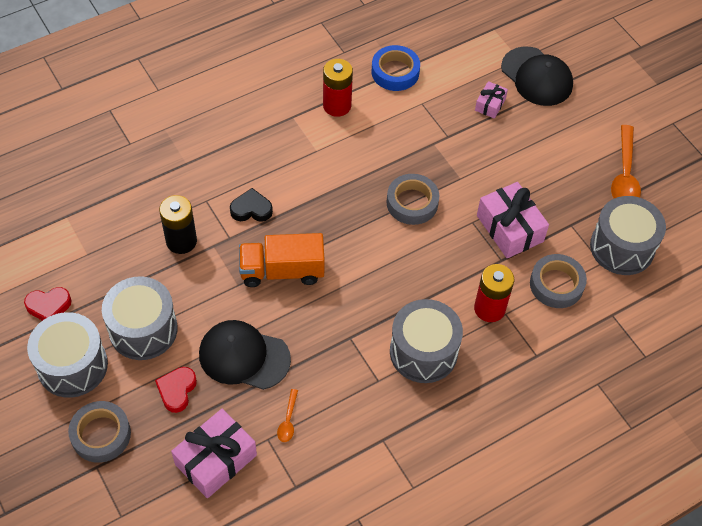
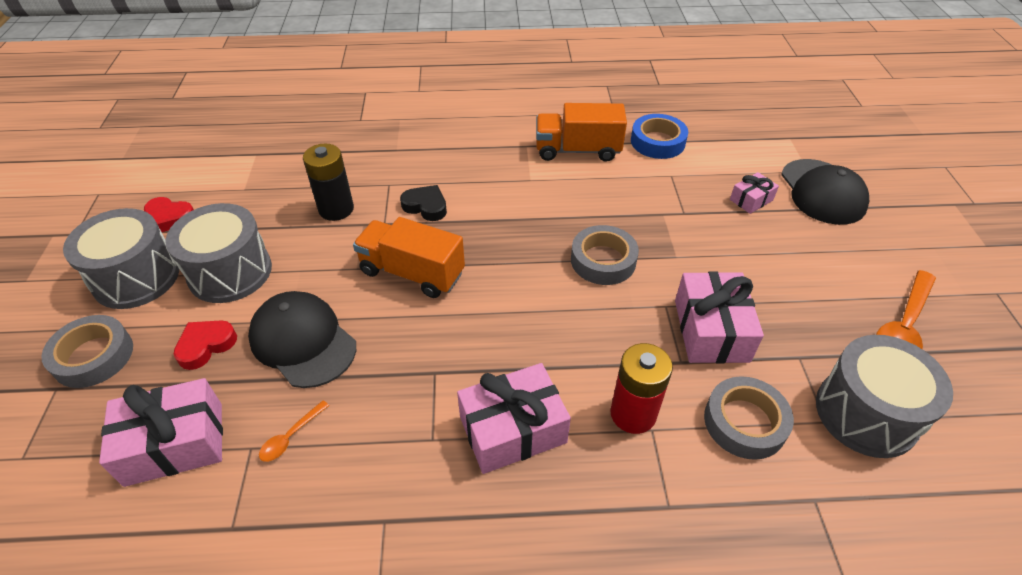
camera: 30 degrees right, 10 degrees down
red battery [323,59,353,117] -> orange truck [536,103,627,162]
grey drum [390,299,463,383] -> pink gift [457,363,571,474]

